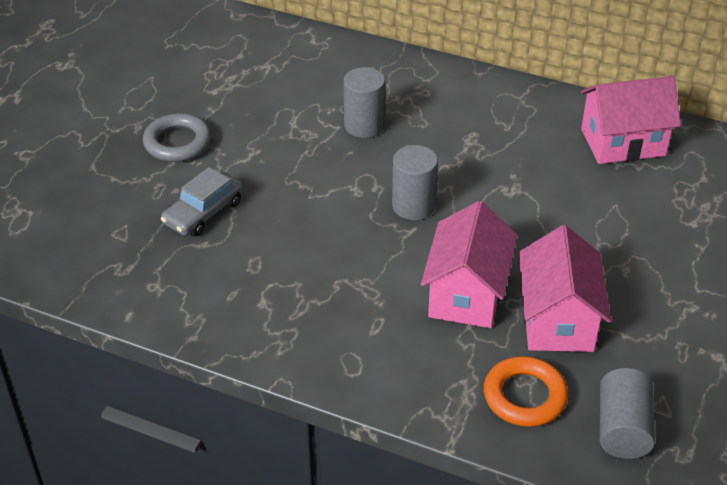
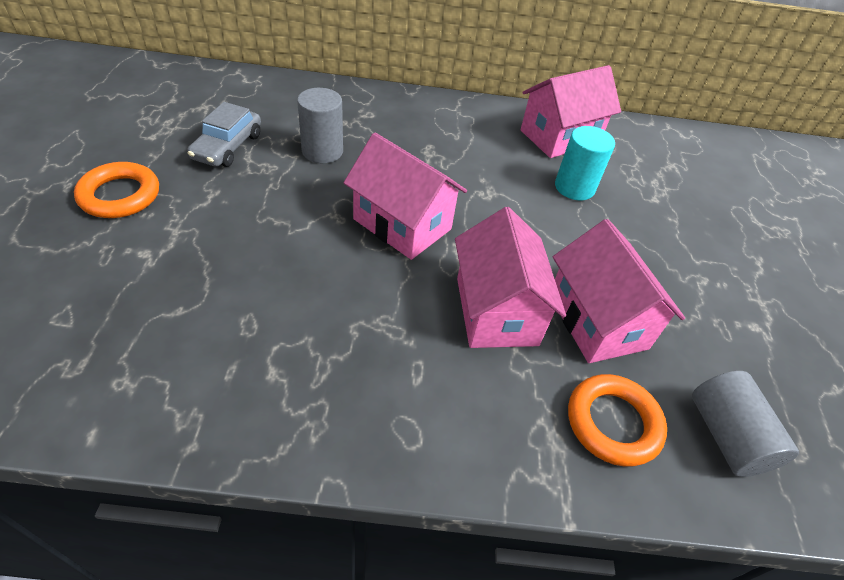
camera: 25 degrees left, 5 degrees up
grey ring [143,113,211,162] -> orange ring [74,162,159,218]
grey car [161,167,244,236] -> grey car moved to [187,102,261,167]
grey cylinder [392,145,438,220] -> pink house [344,133,467,260]
none -> turquoise cylinder [555,126,615,200]

